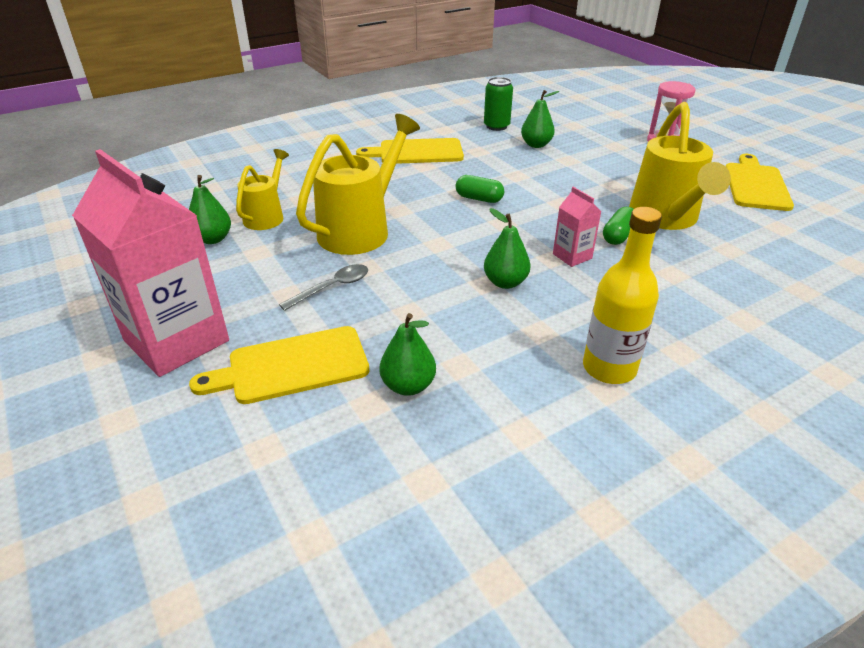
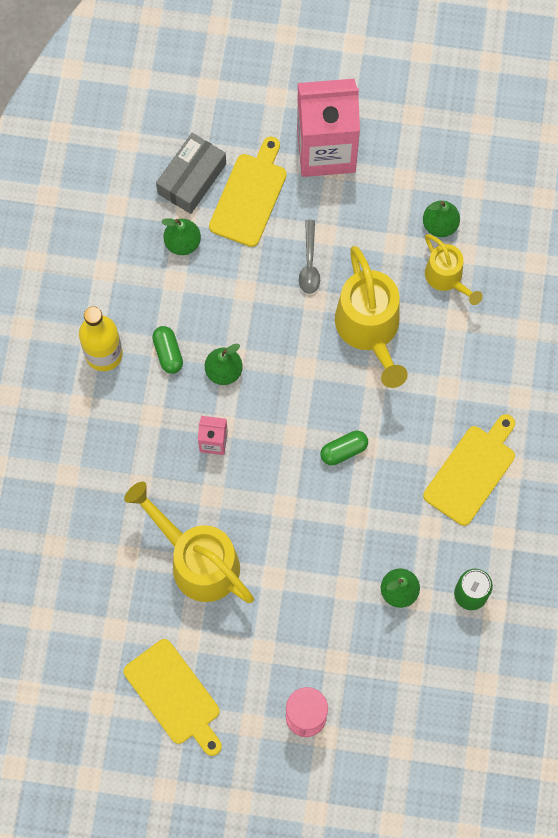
camera: 130 degrees right, 35 degrees up
green capsule [603,207,634,245] -> green capsule moved to [152,326,183,374]
none -> grey box [156,133,226,214]

